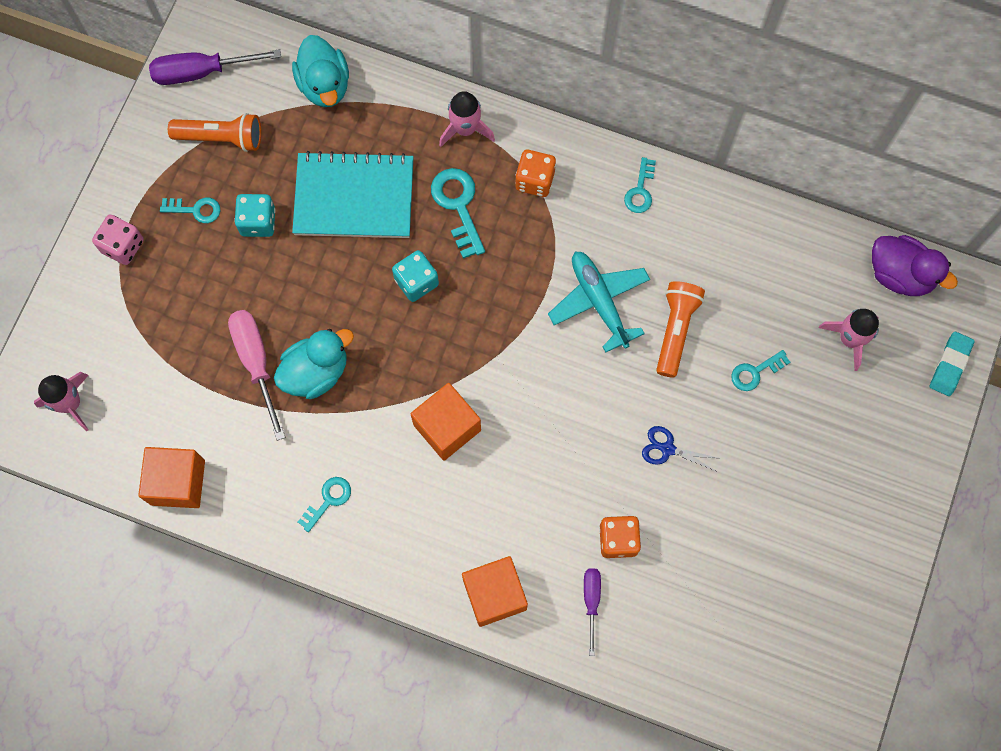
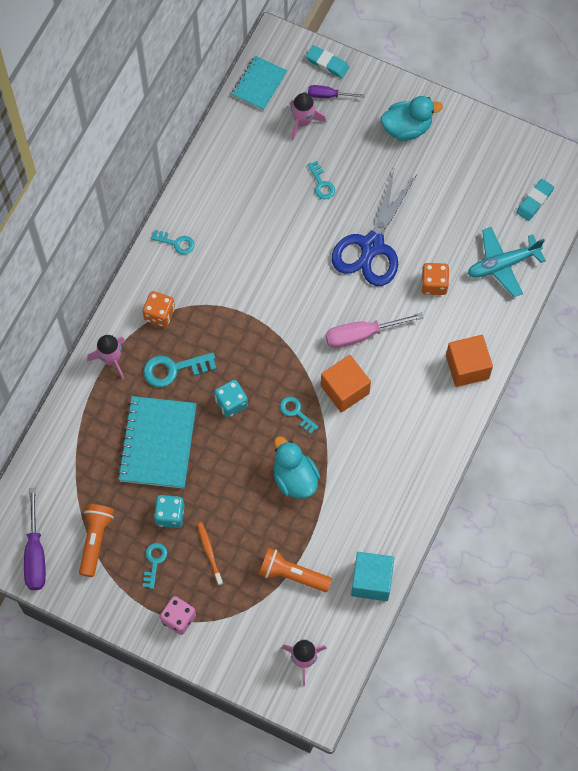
camera: 85 degrees left, 5 degrees down
orange cube [138,447,205,508] -> turquoise cube [351,552,394,601]
pink screwdriver [228,310,285,441] -> pink screwdriver moved to [325,312,424,348]
turquoise duck [292,35,349,107] -> turquoise duck moved to [381,96,443,141]
turquoise key [298,477,351,532] -> turquoise key moved to [280,397,318,434]
turquoise plane [548,251,650,352] -> turquoise plane moved to [468,227,546,297]
purple screwdriver [584,568,601,656] -> purple screwdriver moved to [308,85,365,98]
blue scissors [642,426,718,471] -> blue scissors [332,170,416,286], size x2.42
orange flashlight [656,281,705,378] -> orange flashlight moved to [259,548,332,592]
purple duck [872,235,958,296] -> turquoise notebook [232,56,287,111]
none -> orange toothbrush [197,522,223,586]
none -> turquoise eraser [516,179,554,221]

